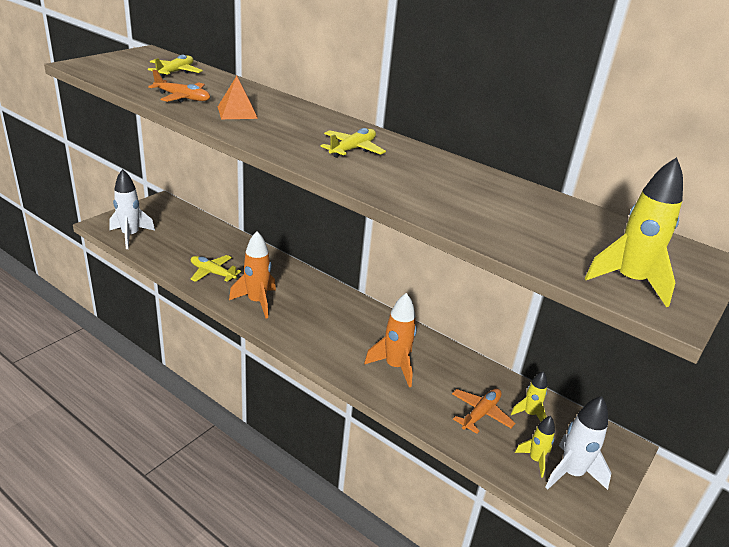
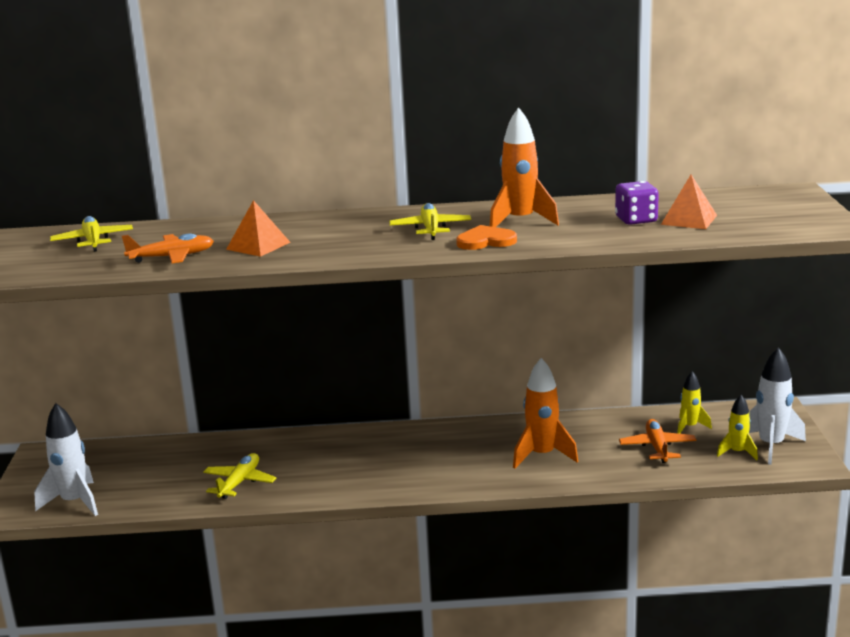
camera: 35 degrees left, 10 degrees down
yellow plane [190,255,241,282] -> yellow plane turned 120 degrees clockwise [203,453,276,499]
orange rocket [229,231,276,319] -> orange rocket moved to [490,107,559,227]
yellow rocket [585,157,683,307] -> none
none -> orange heart [456,225,517,250]
none -> purple dice [615,181,659,225]
none -> orange pyramid [661,175,717,229]

